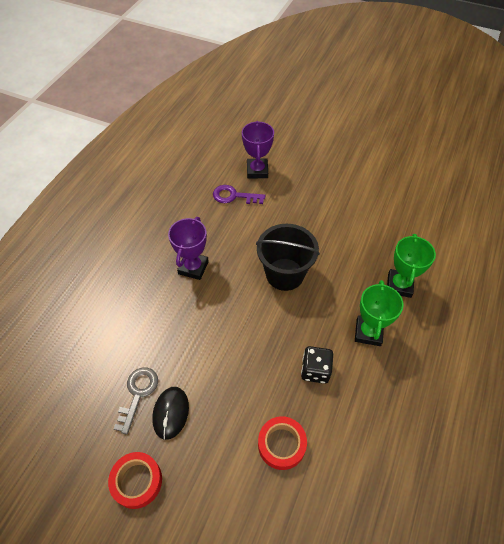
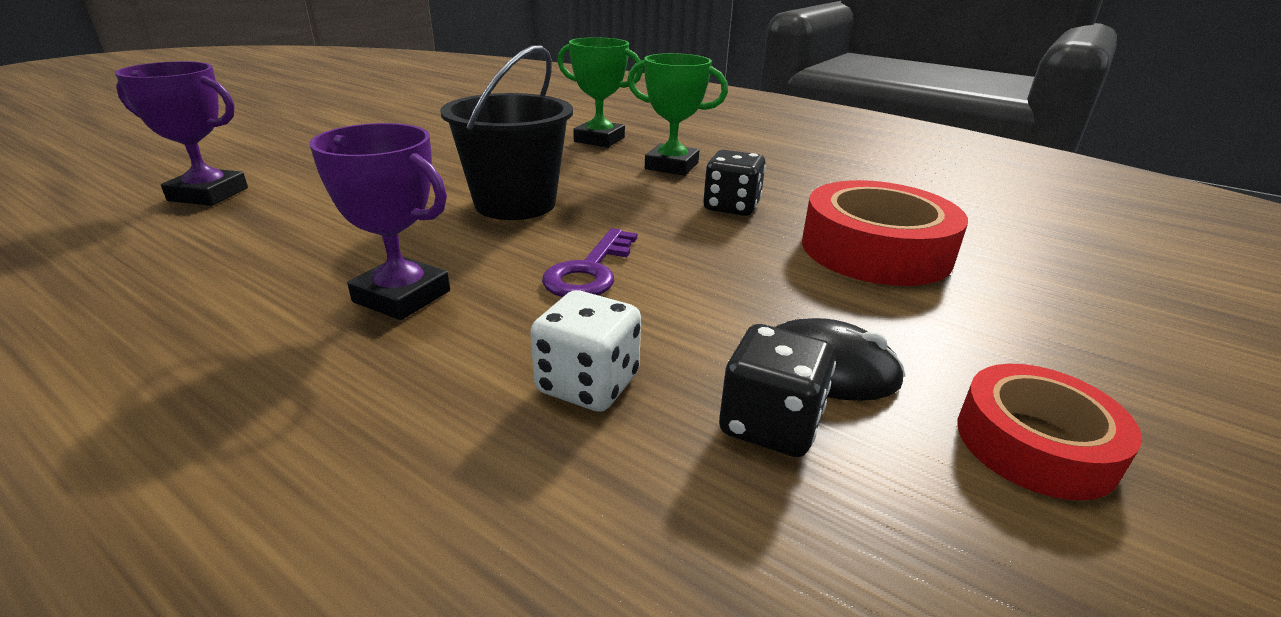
camera: 80 degrees left, 25 degrees down
grey key [113,367,158,435] -> black dice [719,324,836,457]
purple key [213,185,265,204] -> purple key moved to [542,228,637,297]
red tape [258,416,307,470] -> red tape [802,180,968,286], size x1.60
none -> white dice [530,290,641,412]

